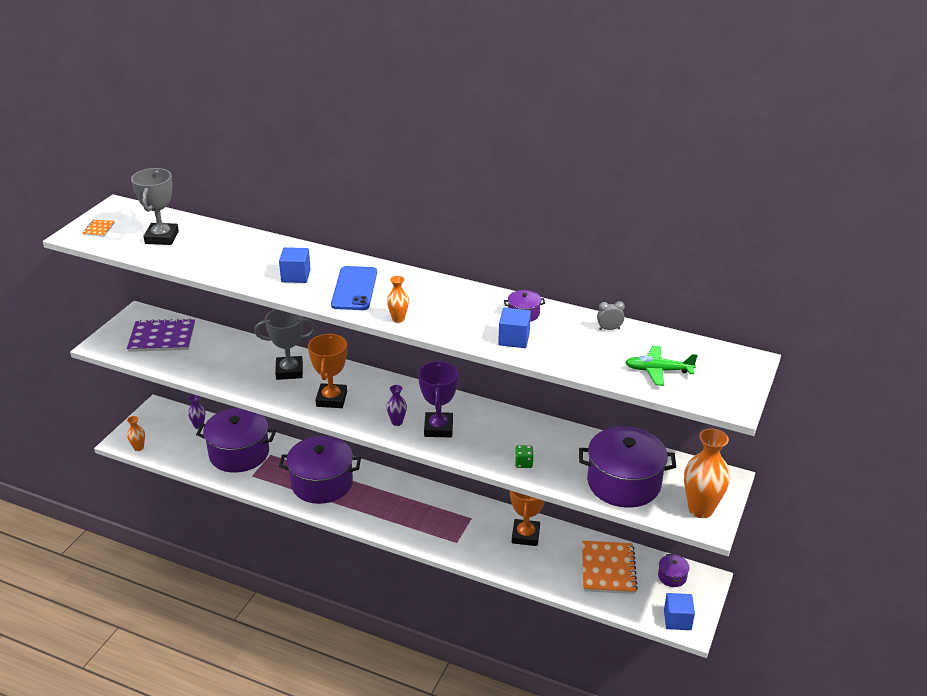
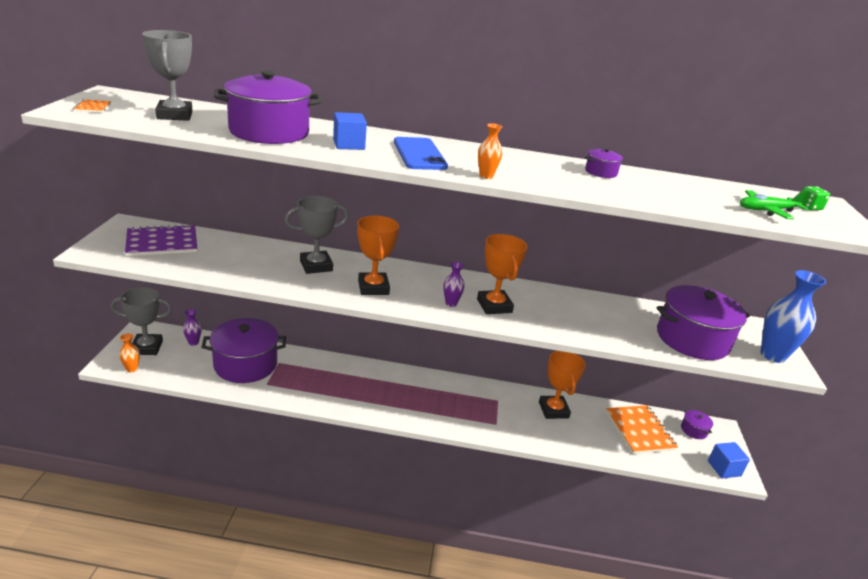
camera: 20 degrees left, 5 degrees down
purple pot [279,436,361,504] -> purple pot moved to [214,70,322,144]
purple trophy [418,361,459,437] -> orange trophy [477,234,527,314]
blue cube [498,308,531,348] -> none
green dice [515,445,533,468] -> green dice moved to [802,187,830,210]
grey clock [597,301,625,330] -> none
orange vase [684,429,730,518] -> blue vase [760,270,826,363]
none -> grey trophy [111,287,172,355]

